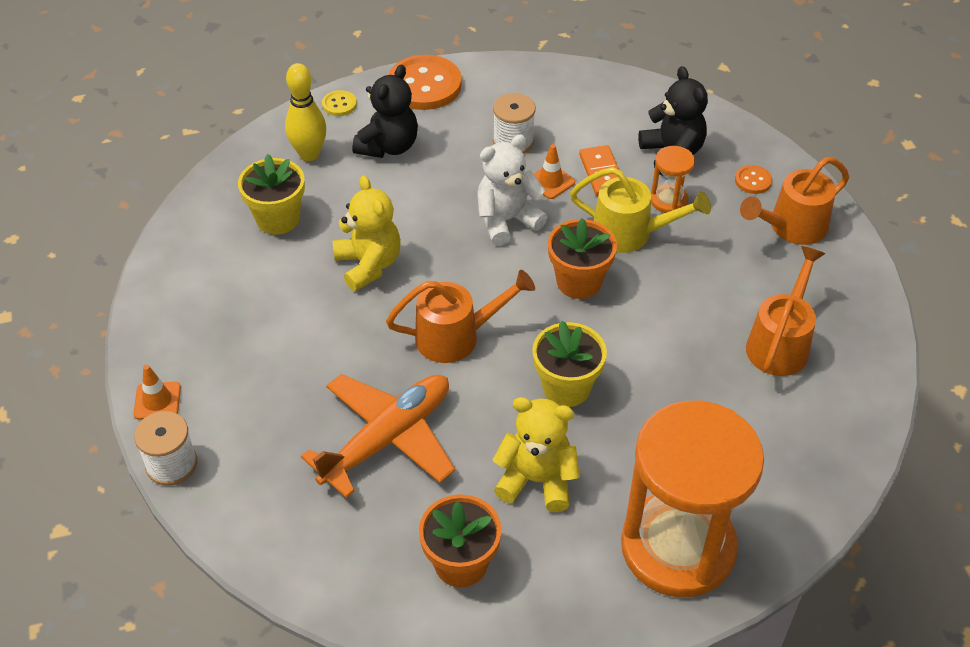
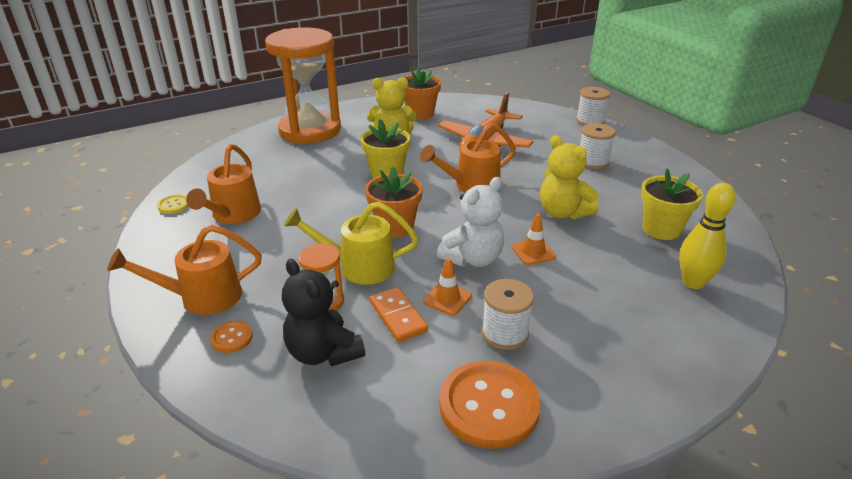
camera: 165 degrees right, 15 degrees down
orange traffic cone [133,365,181,420] -> orange traffic cone moved to [512,213,556,265]
yellow button [322,90,357,116] -> yellow button moved to [157,195,189,214]
black teddy bear [352,64,418,158] -> none
orange button [388,55,462,110] -> orange button moved to [439,361,541,449]
orange watering can [740,157,849,245] -> orange watering can turned 150 degrees counterclockwise [107,225,262,315]
none -> white spool [580,123,616,169]

